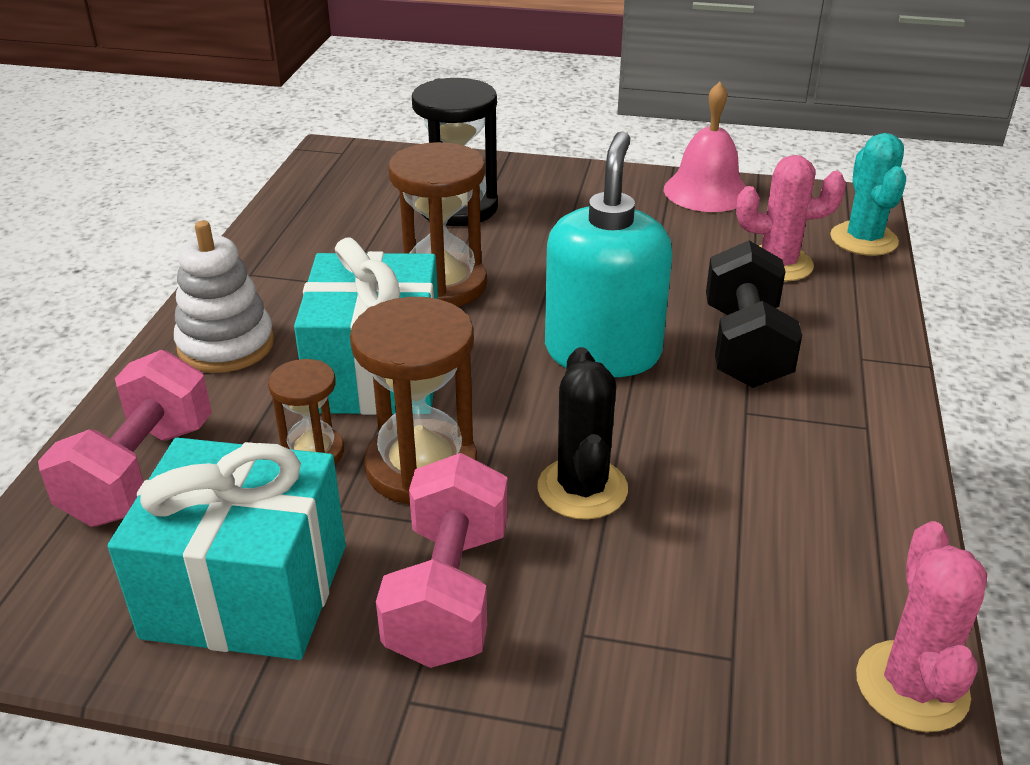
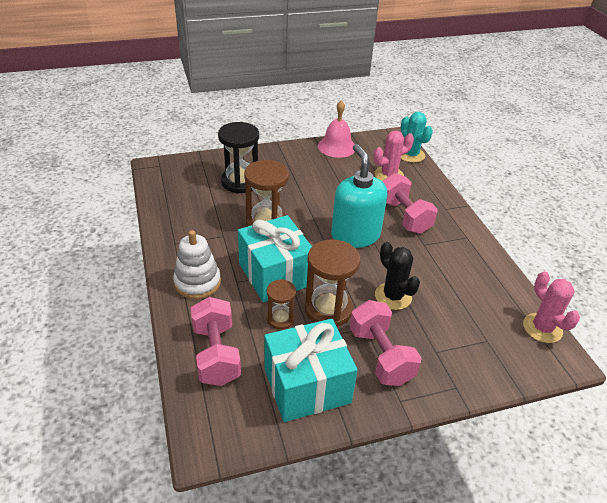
camera: 30 degrees left, 5 degrees up
black dumbbell [706,240,802,388] -> pink dumbbell [382,173,438,234]

